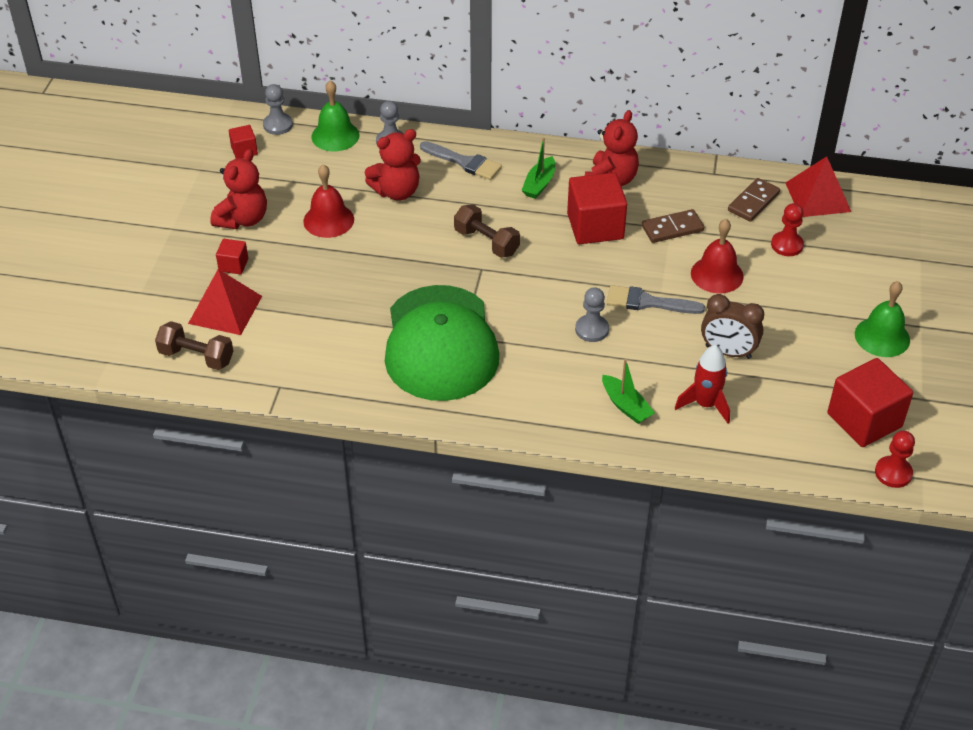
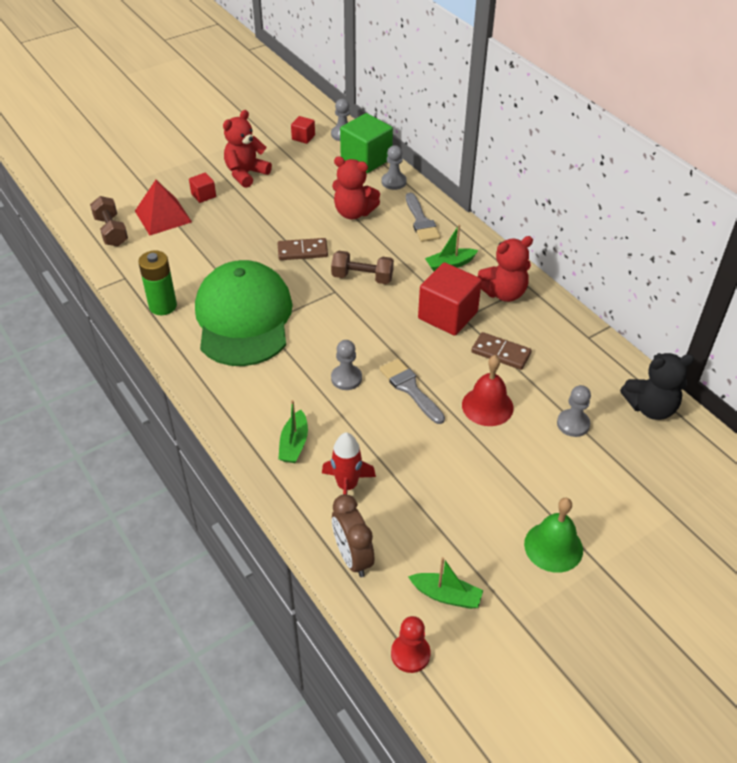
camera: 45 degrees right, 0 degrees up
red teddy bear [210,149,267,229] -> red teddy bear turned 150 degrees clockwise [223,110,272,188]
red bell [303,164,354,238] -> none
green bell [312,80,359,152] -> green cube [340,113,393,174]
green cap [385,285,499,401] -> green cap turned 135 degrees clockwise [195,260,293,366]
brown dumbbell [454,204,520,258] -> brown dumbbell turned 75 degrees counterclockwise [331,251,394,284]
brown clock [701,294,764,359] -> brown clock moved to [332,494,374,577]
brown domino [728,178,780,222] -> brown domino moved to [278,238,328,260]
red pawn [771,203,804,256] -> grey pawn [557,385,591,437]
red pyramid [786,156,851,217] -> black teddy bear [620,353,694,420]
red cube [827,358,913,447] -> green boat [408,557,483,609]
none -> green battery [138,251,177,315]

